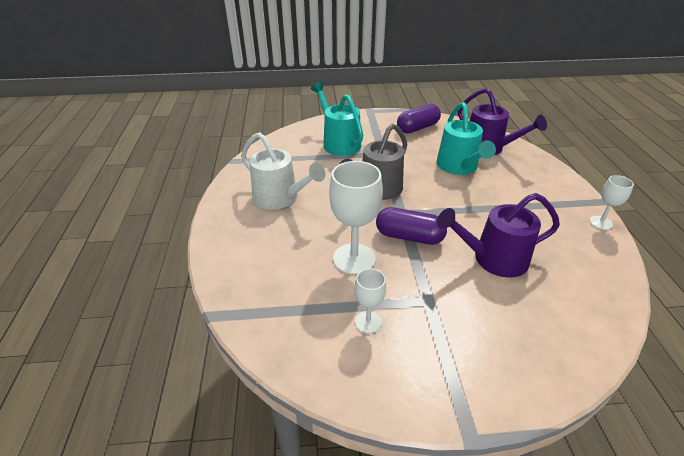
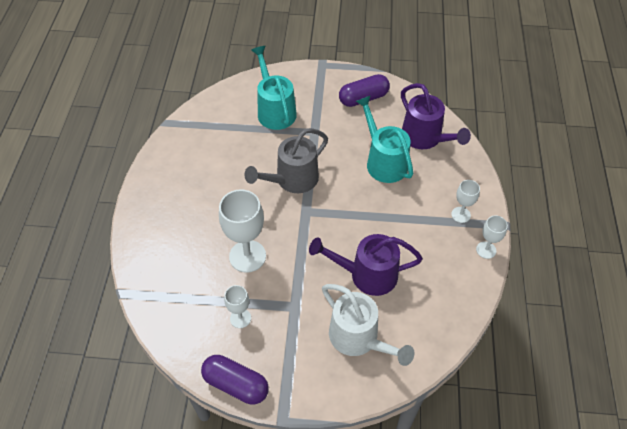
camera: 10 degrees right, 15 degrees up
white watering can [241,132,325,210] -> white watering can moved to [322,284,415,366]
purple capsule [376,207,447,245] -> purple capsule moved to [201,355,269,405]
turquoise watering can [437,102,496,175] -> turquoise watering can turned 150 degrees clockwise [356,95,413,183]
none -> white goblet [451,180,480,223]

